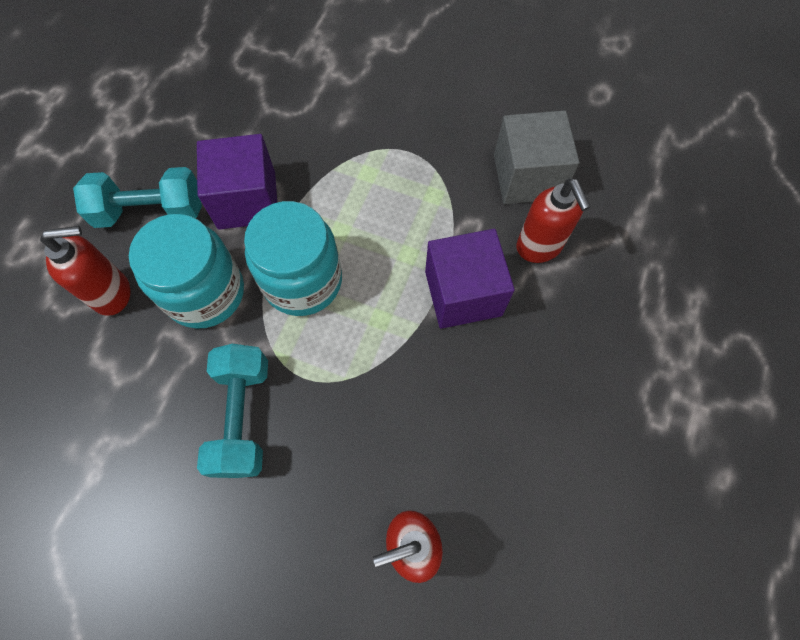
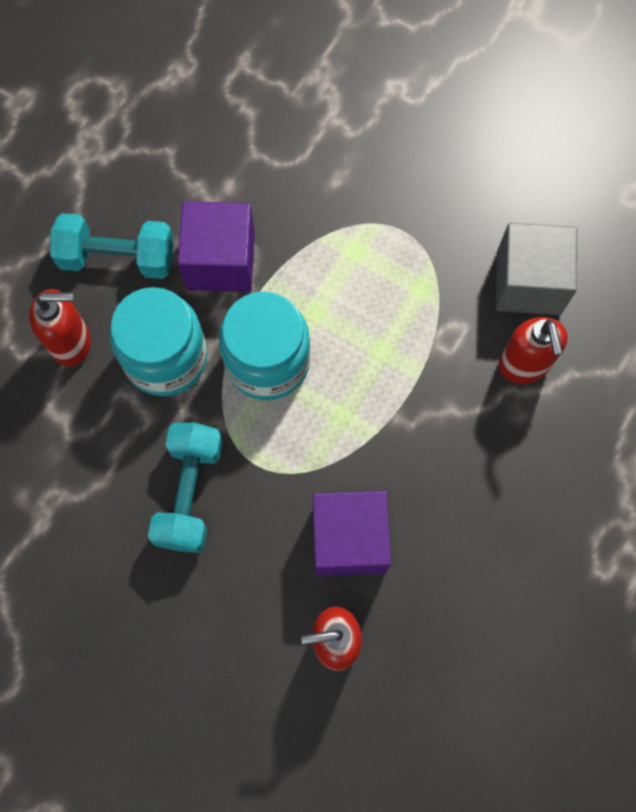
camera: 10 degrees right, 5 degrees up
purple cube [425,229,515,329] -> purple cube moved to [313,491,391,576]

